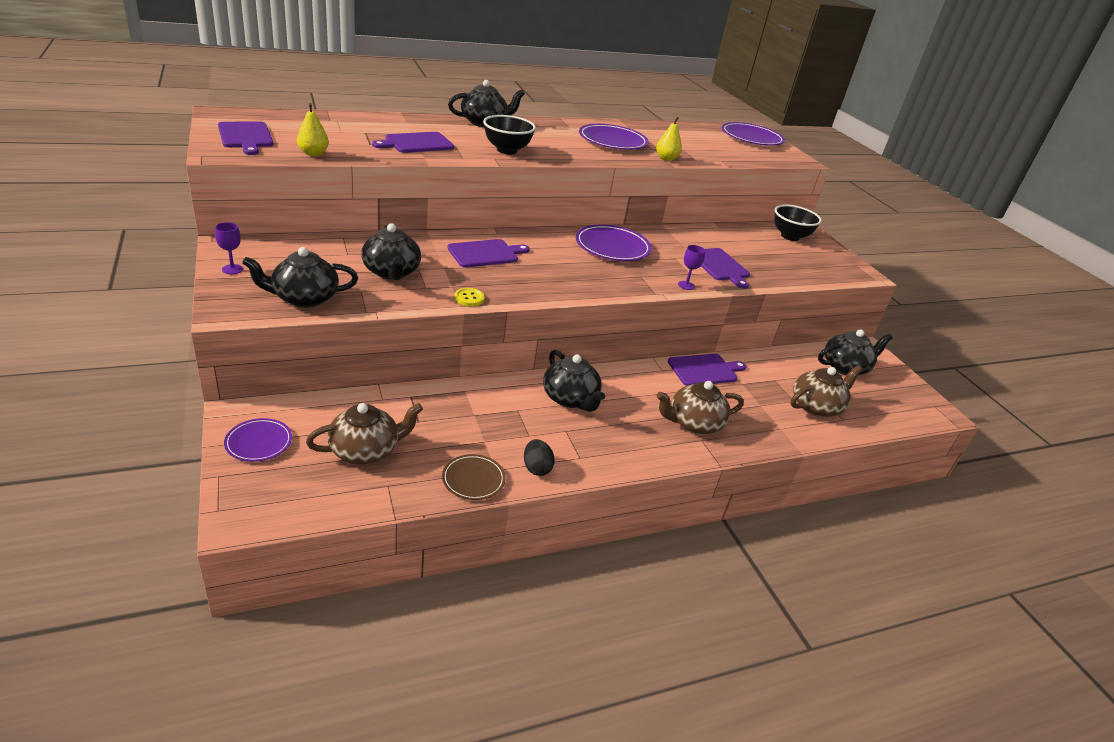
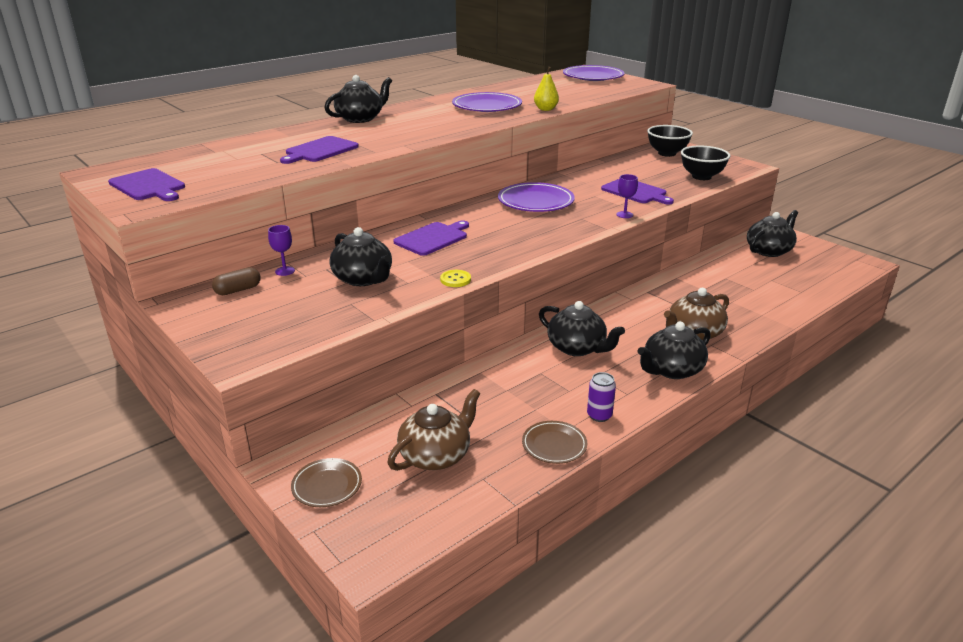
camera: 15 degrees left, 5 degrees down
purple goblet [215,222,243,274] -> purple goblet moved to [268,225,295,276]
purple plate [224,418,292,462] -> brown plate [291,458,362,507]
black teapot [242,247,358,308] -> black teapot moved to [637,322,711,379]
yellow pear [297,103,329,156] -> none
black bowl [483,115,536,154] -> black bowl moved to [681,145,730,180]
black egg [524,439,555,476] -> purple can [587,372,616,422]
purple cutting board [668,354,747,386] -> none
brown teapot [790,366,862,417] -> none
none -> brown capsule [212,267,261,295]

